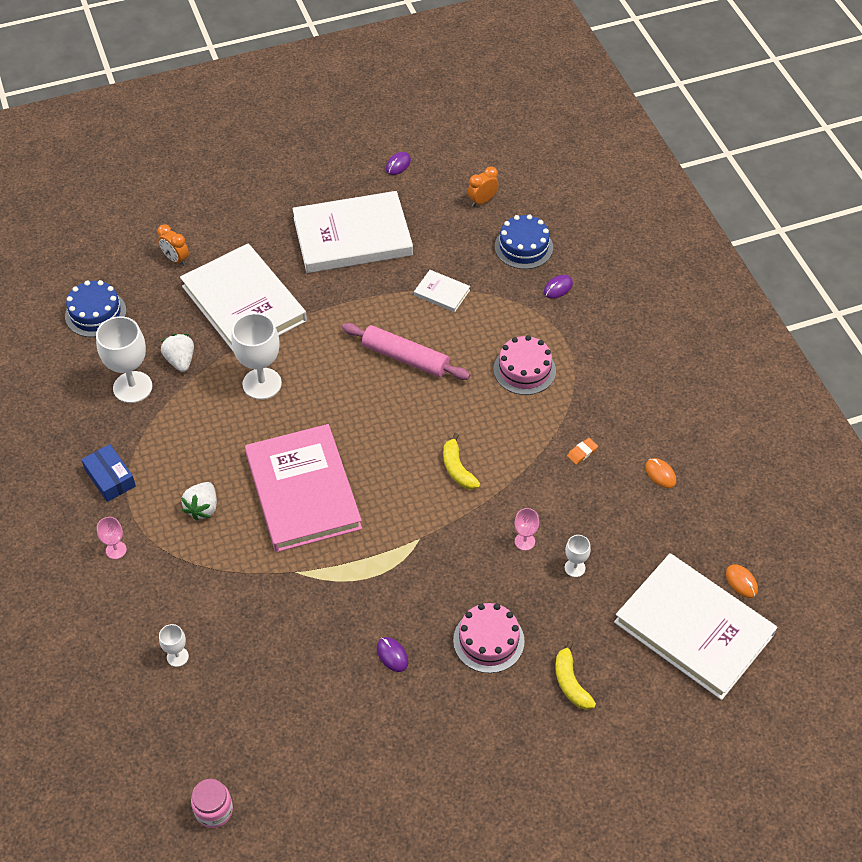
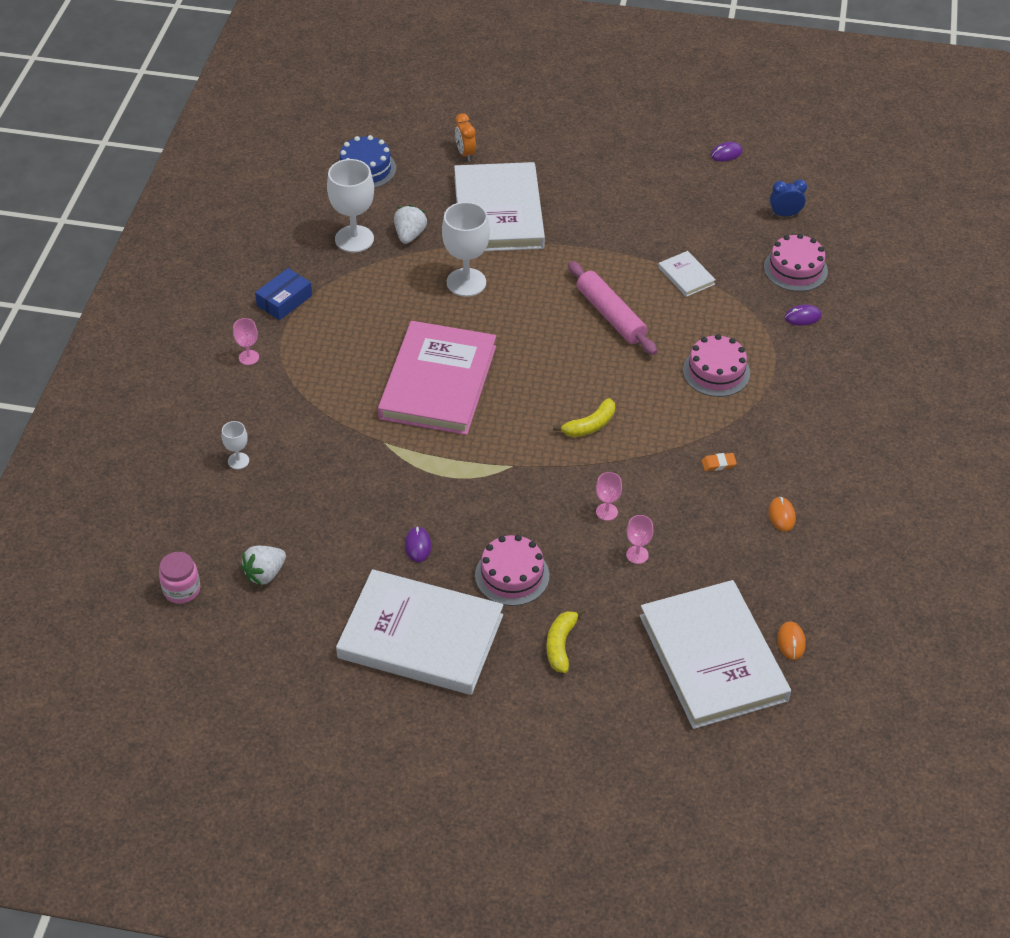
camera: 30 degrees right, 5 degrees down
blue box [81,444,136,502] -> blue box turned 45 degrees clockwise [255,268,312,320]
white strawberry [181,482,217,521] -> white strawberry moved to [241,546,286,585]
white book [292,191,413,273] -> white book moved to [336,569,503,695]
yellow banana [443,433,480,490] -> yellow banana turned 135 degrees counterclockwise [553,398,615,437]
orange clock [468,167,499,207] -> blue clock [770,179,807,217]
blue cake [495,215,553,269] -> pink cake [764,234,828,291]
white goblet [565,535,591,577] -> pink goblet [626,515,653,564]

